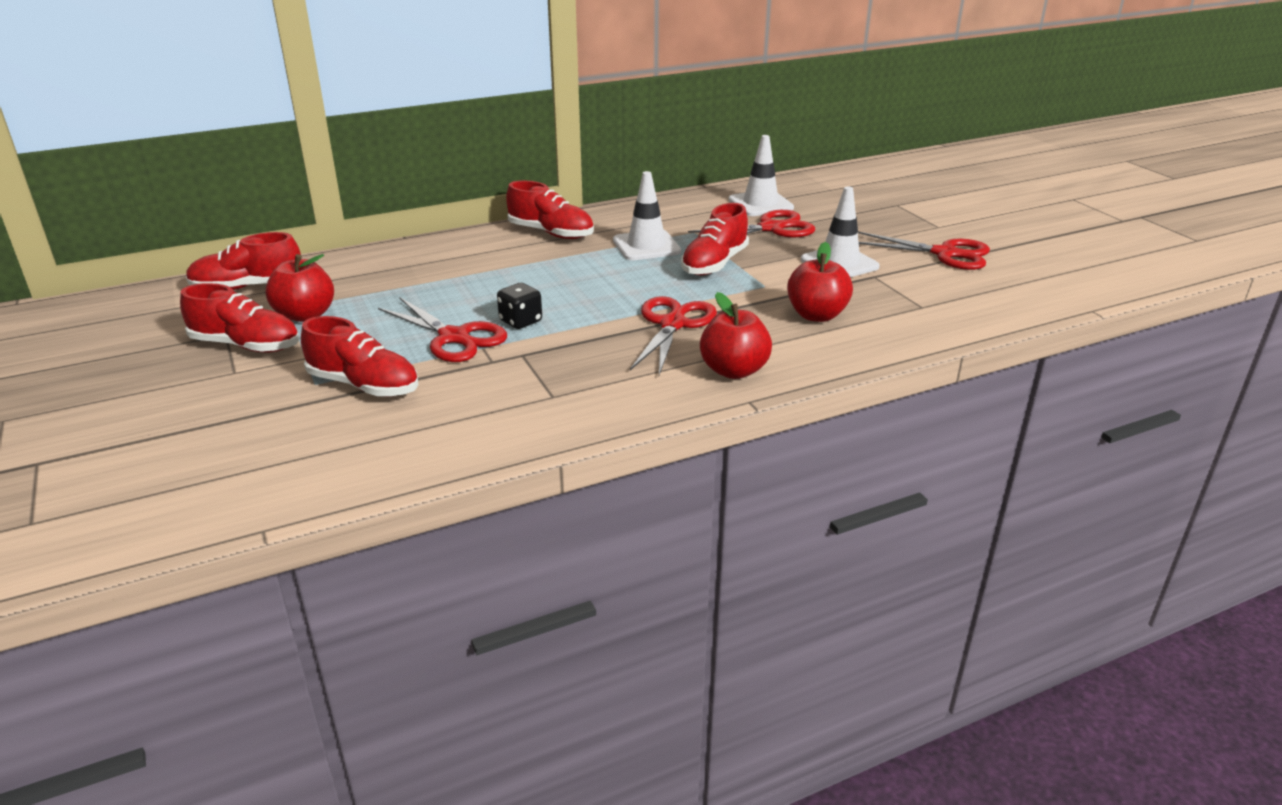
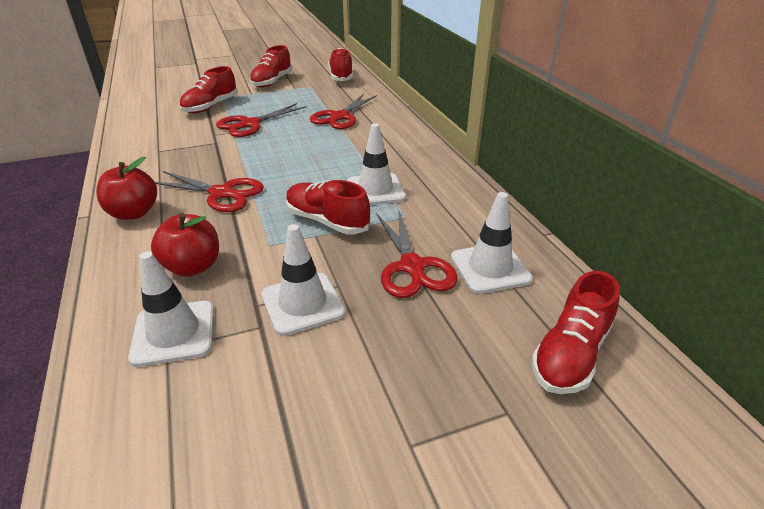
camera: 95 degrees right, 5 degrees up
red apple [265,254,334,322] -> none
black dice [497,283,542,329] -> none
red shoe [506,180,594,239] -> red shoe moved to [532,271,620,394]
red scissors [858,232,990,270] -> red scissors moved to [310,94,377,129]
none -> white traffic cone [128,251,214,367]

